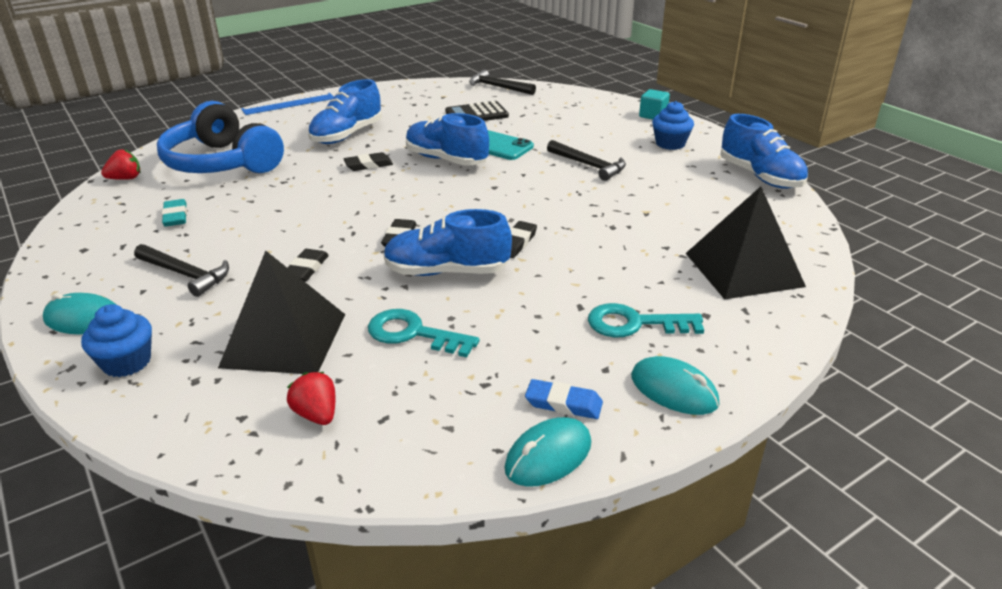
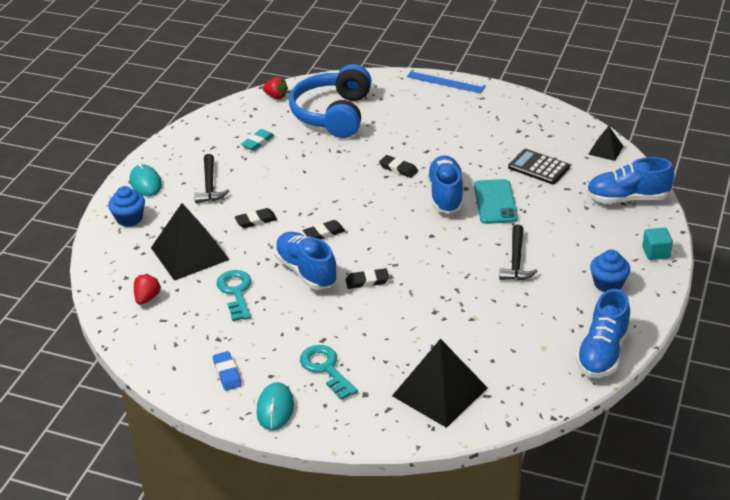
camera: 55 degrees right, 5 degrees up
blue shoe [308,79,382,144] -> blue shoe moved to [586,157,674,204]
black hammer [469,70,536,95] -> black pyramid [588,126,623,161]
turquoise mouse [504,417,591,487] -> none

